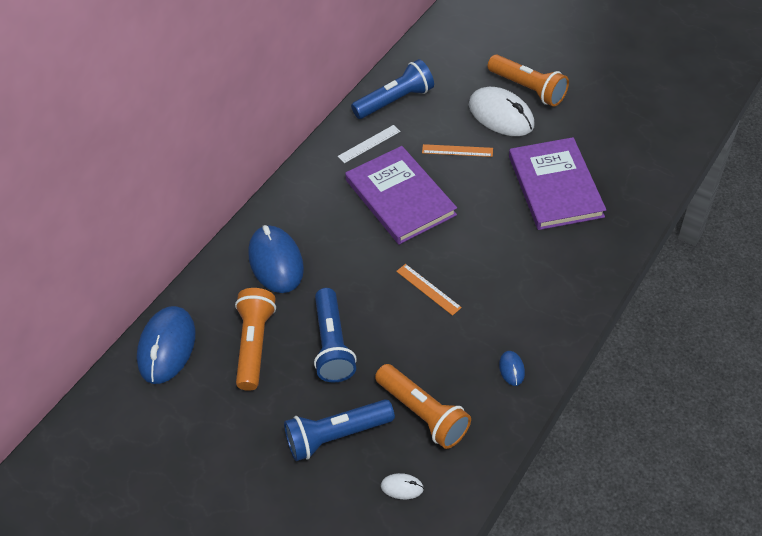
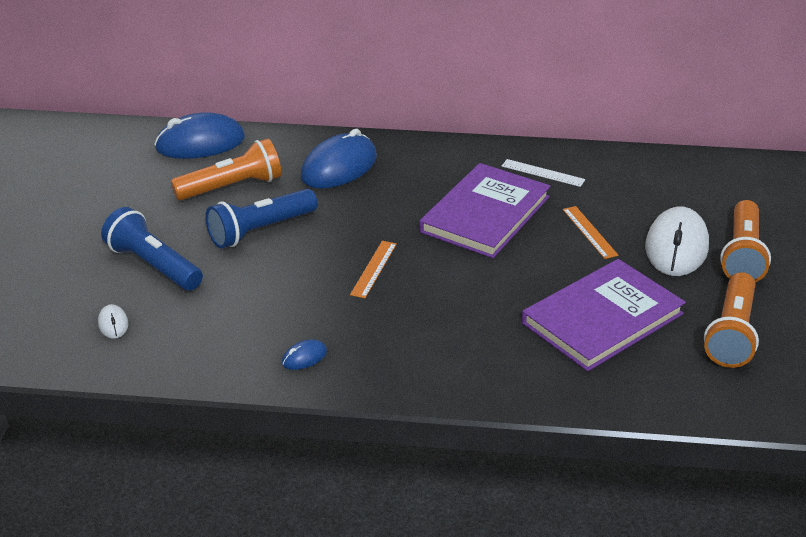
camera: 60 degrees right, 15 degrees down
blue flashlight [351,59,434,119] -> none
orange flashlight [375,364,471,449] -> orange flashlight moved to [704,272,759,368]

